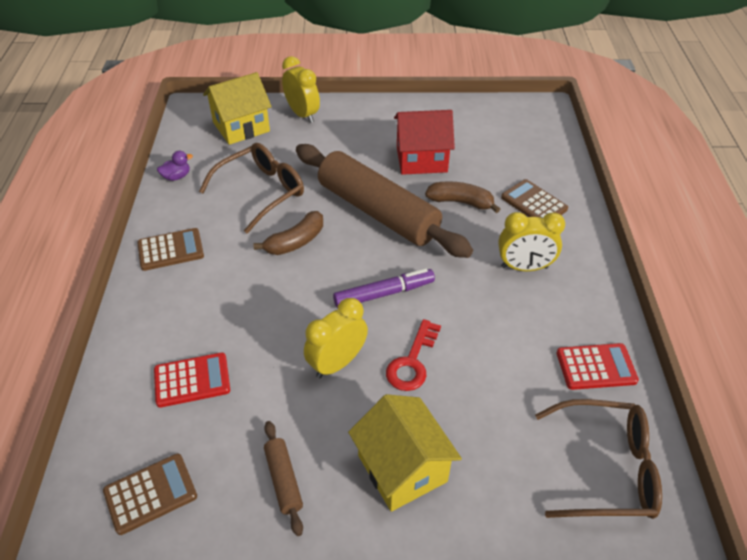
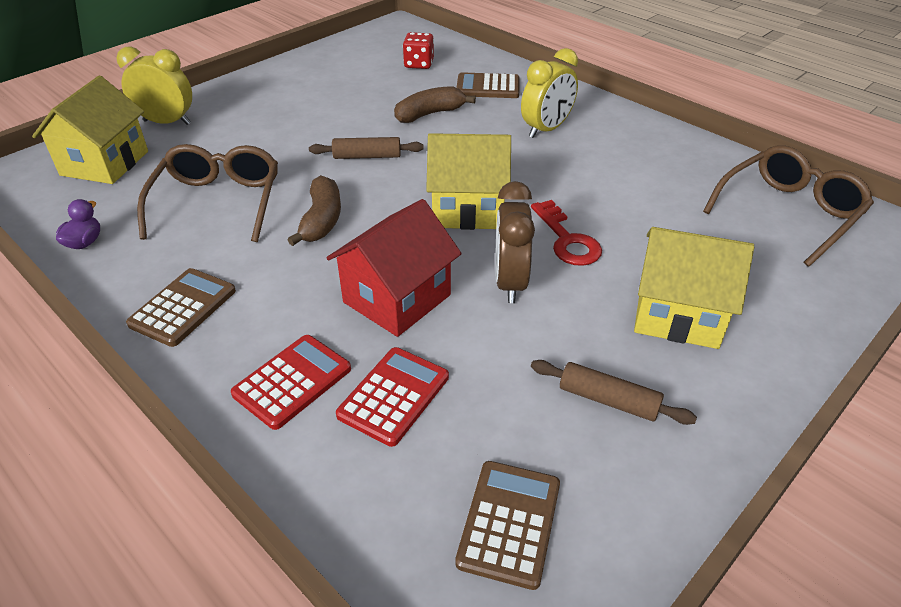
camera: 45 degrees left, 5 degrees down
brown rolling pin [296,144,473,258] -> brown rolling pin [309,137,424,159], size x0.40
yellow clock [304,298,368,378] -> brown clock [495,181,535,303]
purple marker [333,268,435,308] -> yellow house [426,133,511,230]
red house [394,110,455,175] -> red house moved to [326,199,462,337]
red calculator [557,343,639,390] -> red calculator moved to [231,335,351,430]
none -> red dice [403,32,434,69]

